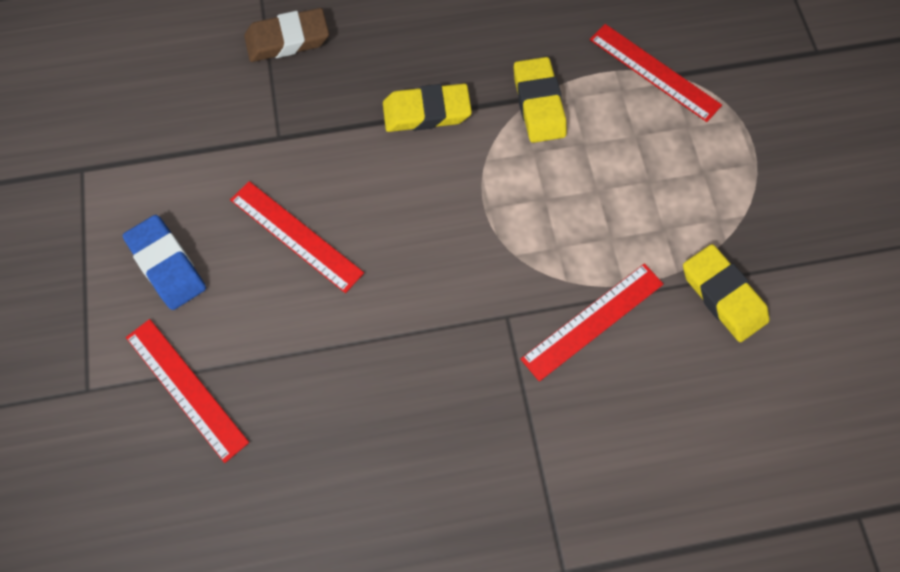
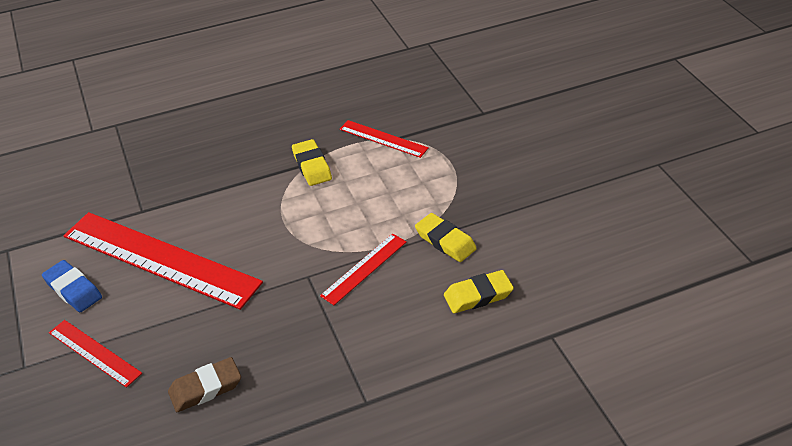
camera: 10 degrees left, 25 degrees down
red ruler [230,181,364,293] -> red ruler [64,212,263,310], size x2.07
brown eraser [244,8,329,62] -> brown eraser moved to [168,357,241,412]
yellow eraser [383,84,472,132] -> yellow eraser moved to [444,270,514,313]

